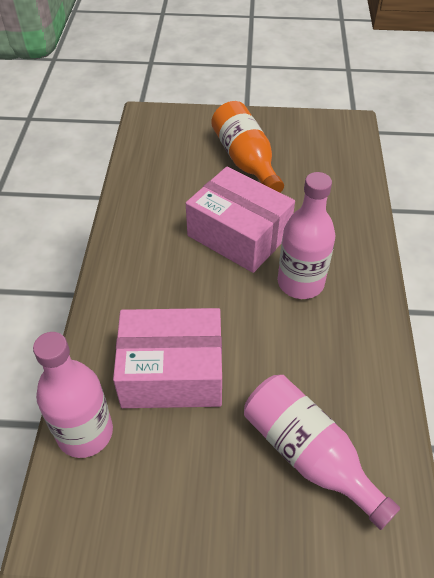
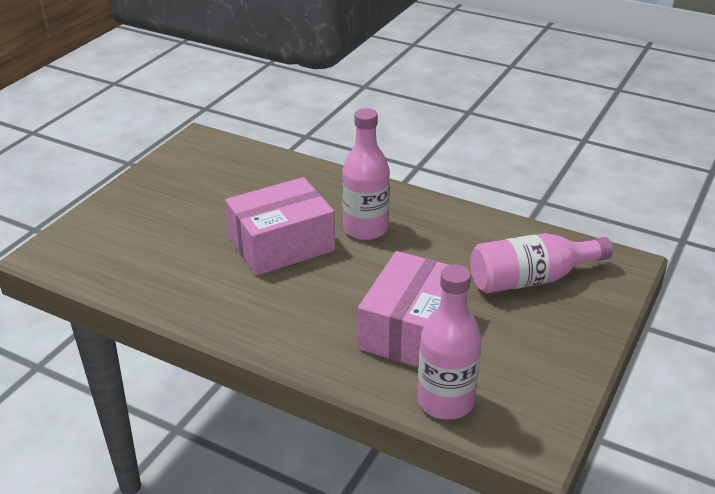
camera: 65 degrees left, 15 degrees down
orange bottle [211,101,284,193] -> none

